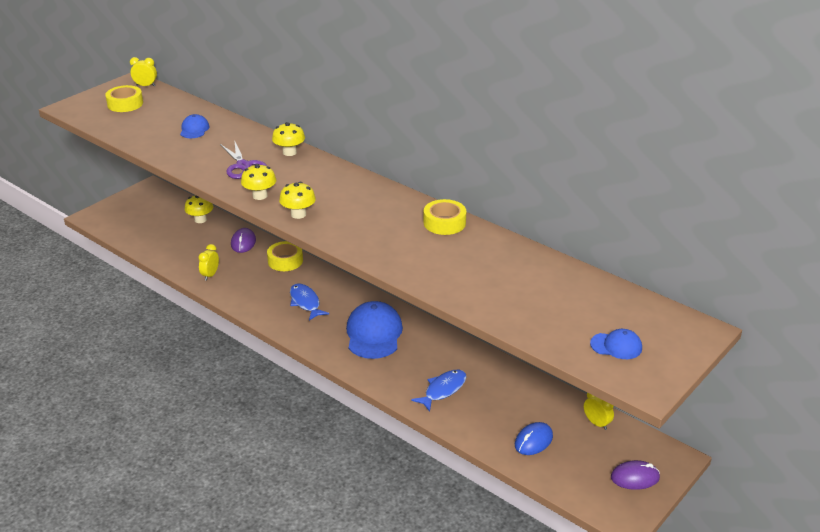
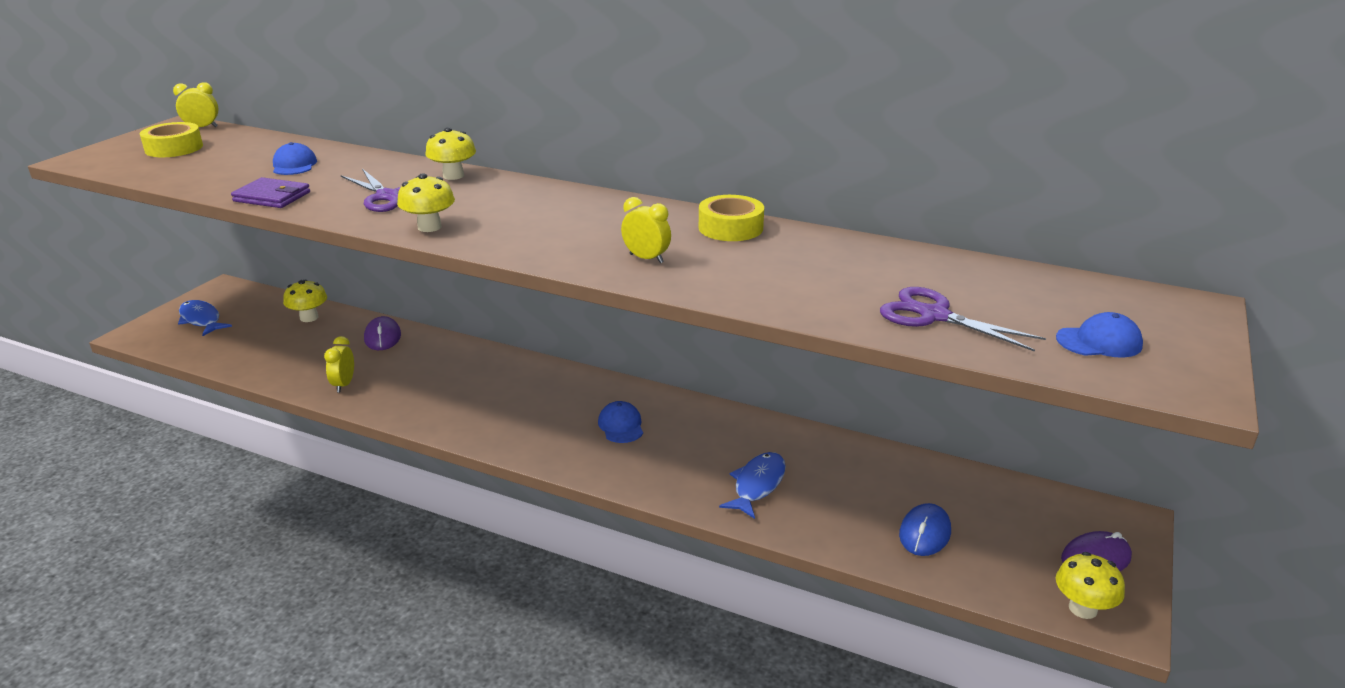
camera: 15 degrees left, 5 degrees down
yellow tape [267,241,303,271] -> none
yellow mushroom [279,182,316,219] -> yellow mushroom moved to [1056,552,1125,619]
blue fish [290,283,329,321] -> blue fish moved to [178,300,232,336]
blue cap [346,301,403,359] -> blue cap [598,401,643,443], size x0.52
yellow clock [584,393,614,430] -> yellow clock moved to [621,197,671,263]
none -> purple wallet [231,177,310,208]
none -> purple scissors [880,287,1046,352]

